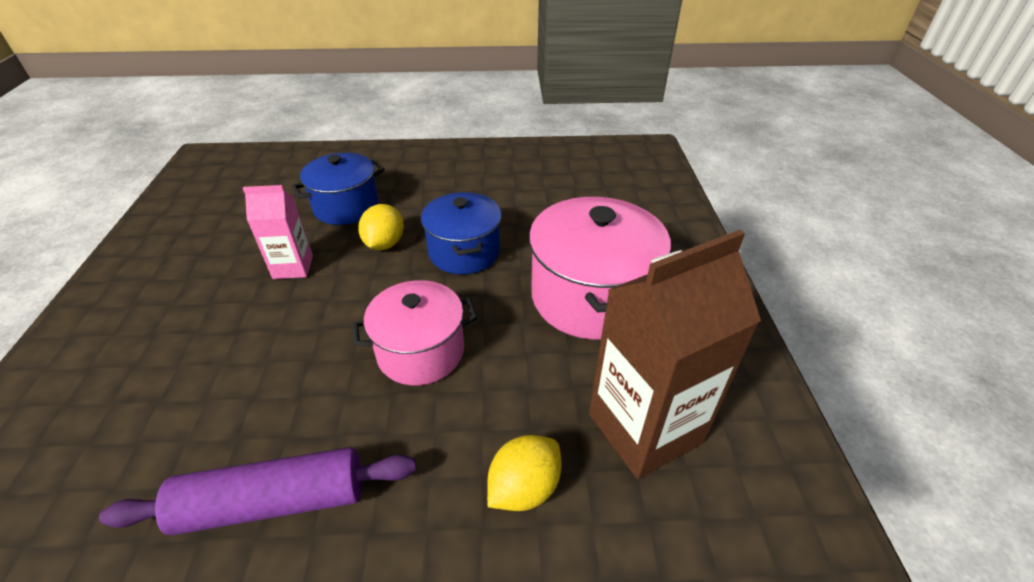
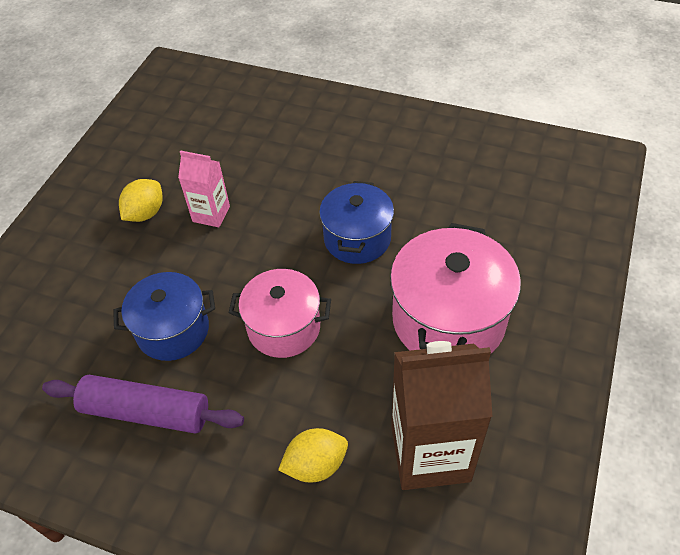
camera: 25 degrees right, 10 degrees up
blue pot [291,153,384,225] -> blue pot moved to [113,272,215,361]
yellow lemon [358,204,404,250] -> yellow lemon moved to [119,179,162,222]

